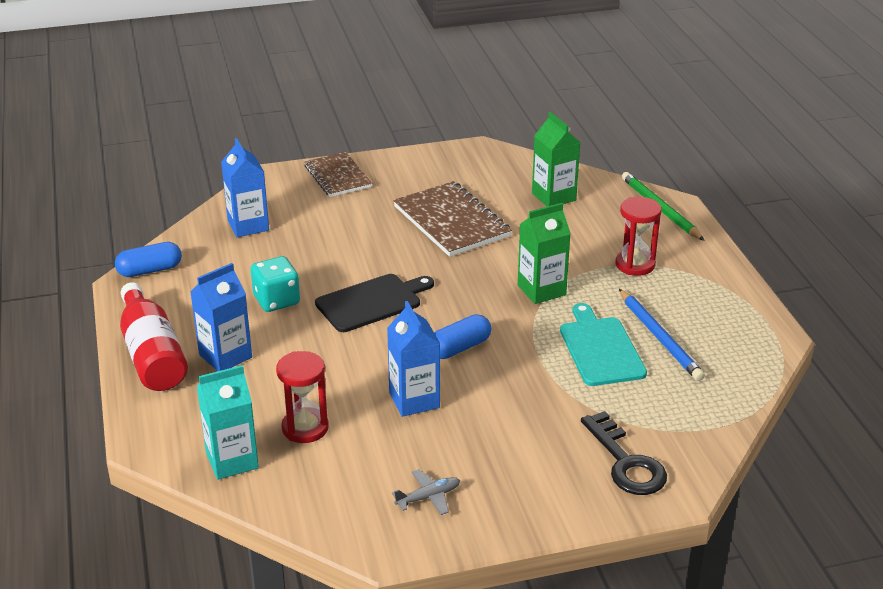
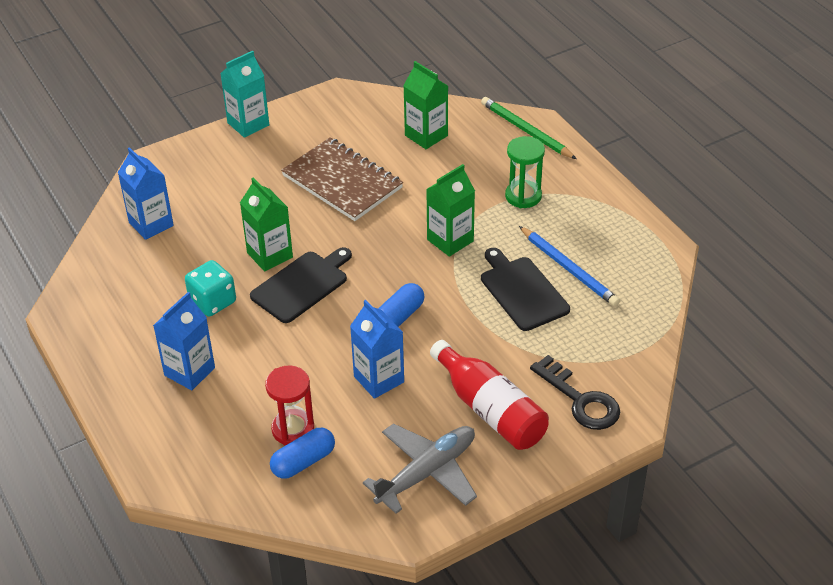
camera: 15 degrees left, 10 degrees up
blue capsule [115,242,182,277] -> blue capsule moved to [270,428,335,479]
red bottle [120,282,188,391] -> red bottle moved to [430,340,549,450]
turquoise carton [197,365,259,480] -> turquoise carton moved to [220,51,269,138]
brown notebook [305,152,372,197] -> none
grey plane [392,469,460,515] -> grey plane [363,423,477,514], size x2.07
turquoise cutting board [560,303,647,386] -> black cutting board [481,248,570,331]
red hourglass [615,197,662,276] -> green hourglass [505,136,545,208]
none -> green carton [240,178,293,271]

